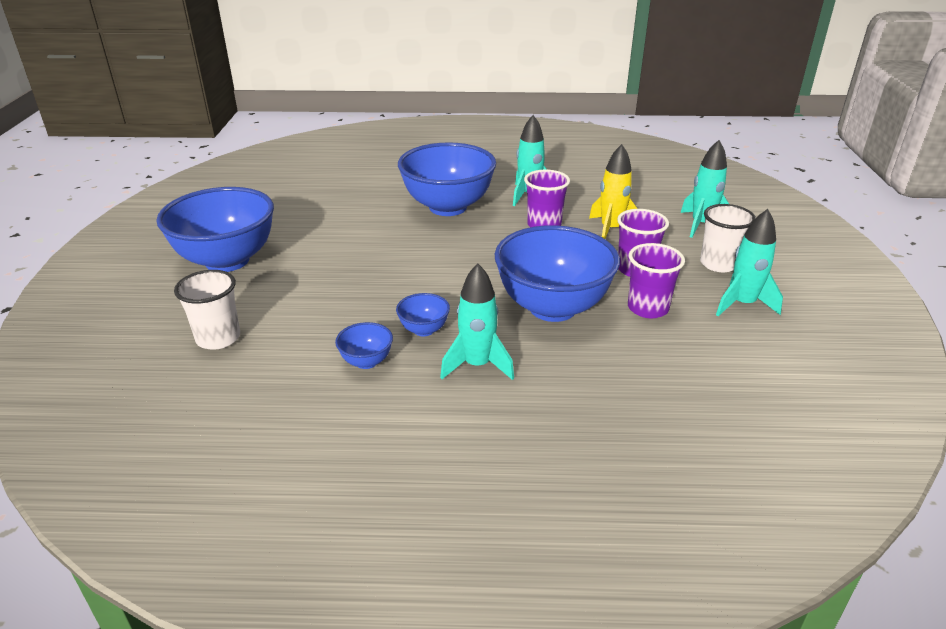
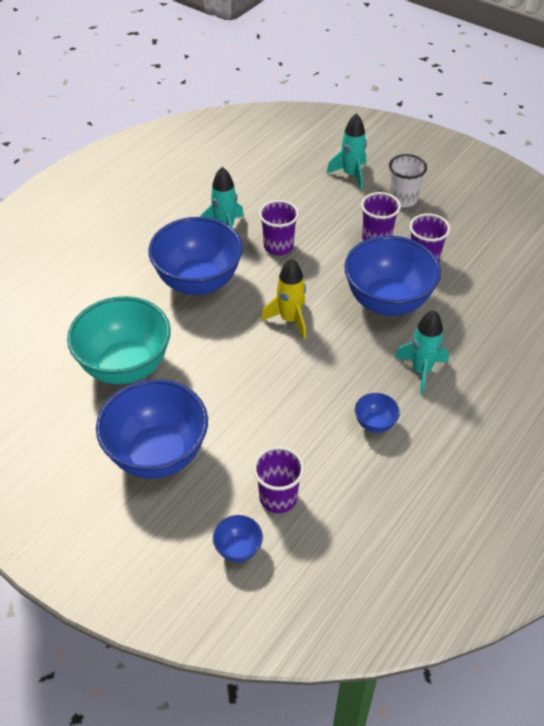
camera: 55 degrees left, 15 degrees up
white cup [174,270,240,350] -> purple cup [253,446,305,513]
blue bowl [396,293,450,336] -> blue bowl moved to [213,515,263,562]
yellow rocket [589,144,638,239] -> yellow rocket moved to [261,258,306,339]
turquoise rocket [716,209,783,316] -> none
none -> turquoise bowl [67,296,171,384]

